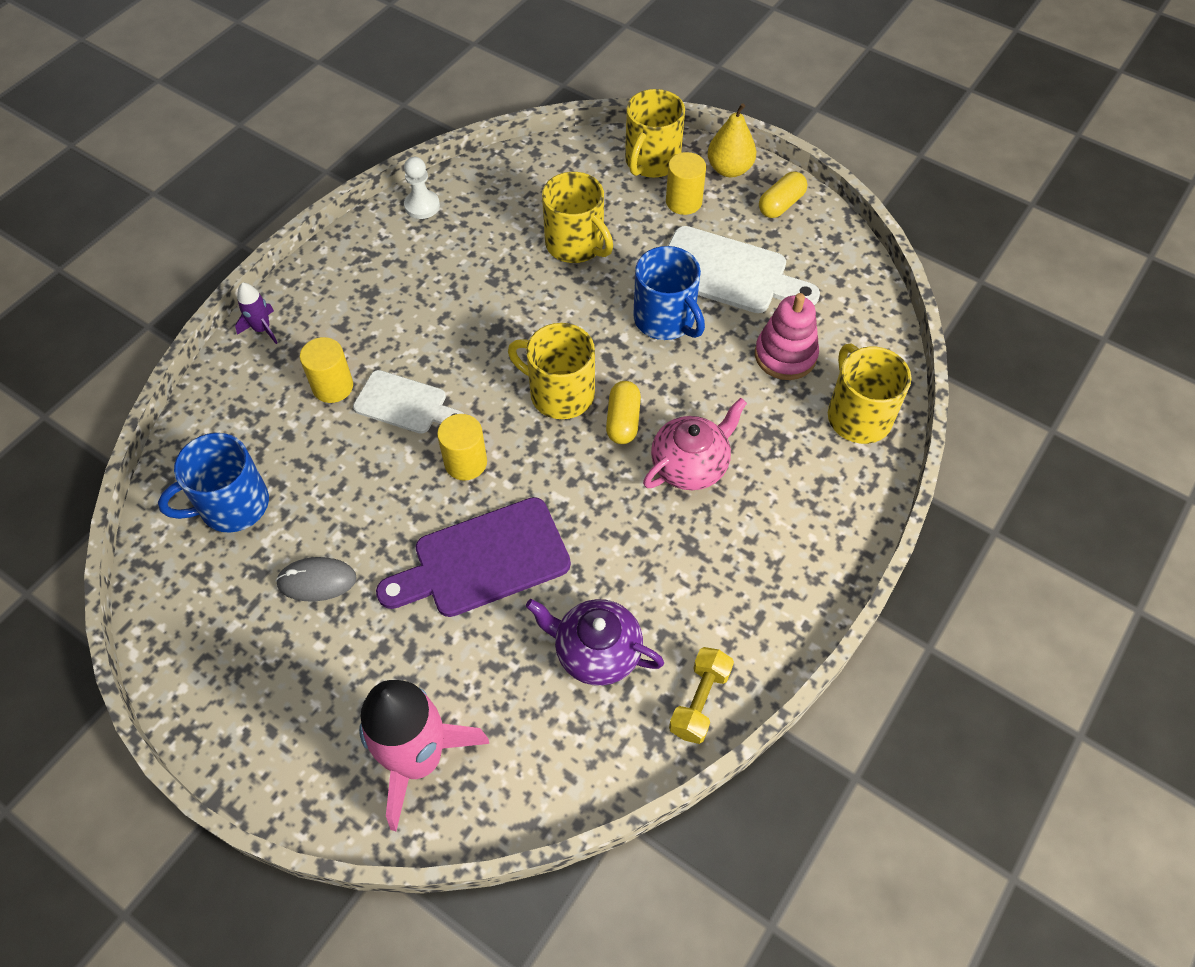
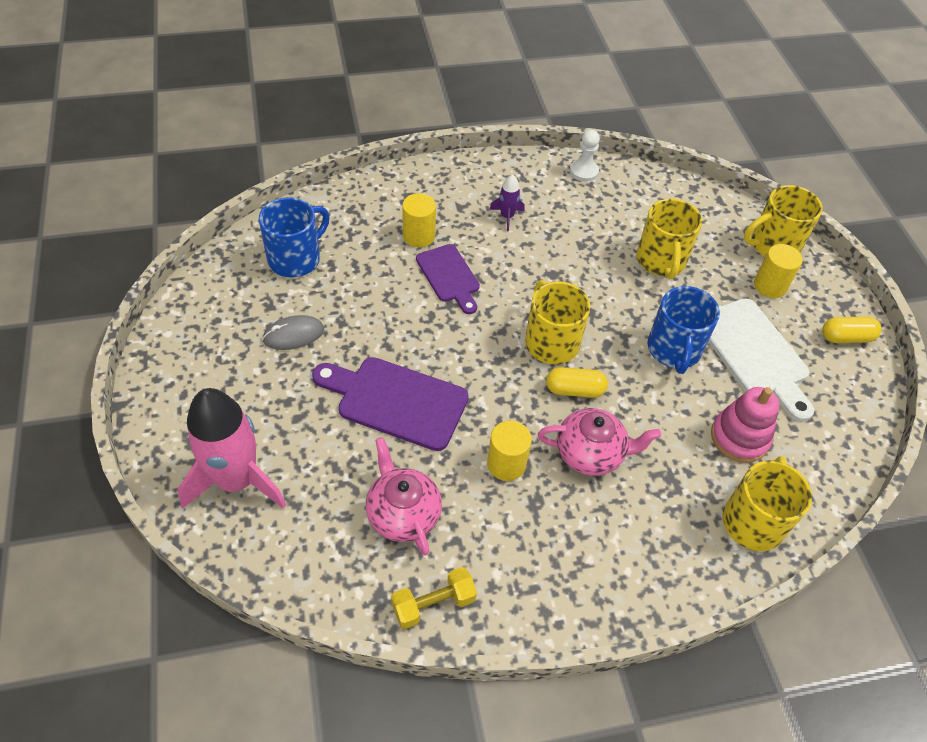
camera: 40 degrees right, 5 degrees down
blue mug [158,433,269,533] -> blue mug turned 120 degrees clockwise [259,197,330,278]
purple rocket [235,282,278,344] -> purple rocket moved to [490,174,524,231]
grey mouse [276,557,357,601] -> grey mouse turned 60 degrees counterclockwise [262,315,324,350]
white cutting board [353,370,464,434] -> purple cutting board [416,244,480,314]
yellow cylinder [437,414,487,481] -> yellow cylinder moved to [487,421,532,481]
purple teapot [526,599,664,686] -> pink teapot [366,437,442,556]
yellow capsule [606,381,641,444] -> yellow capsule turned 45 degrees clockwise [546,367,608,398]
yellow pear [708,103,756,177] -> none

